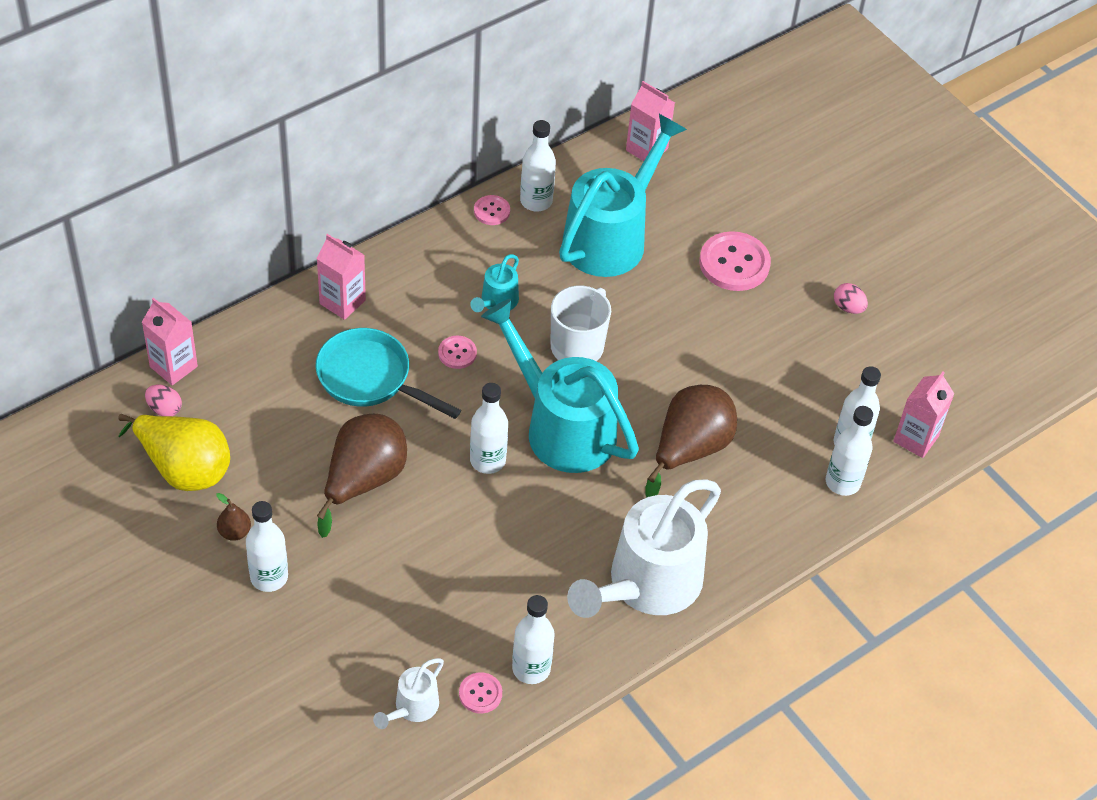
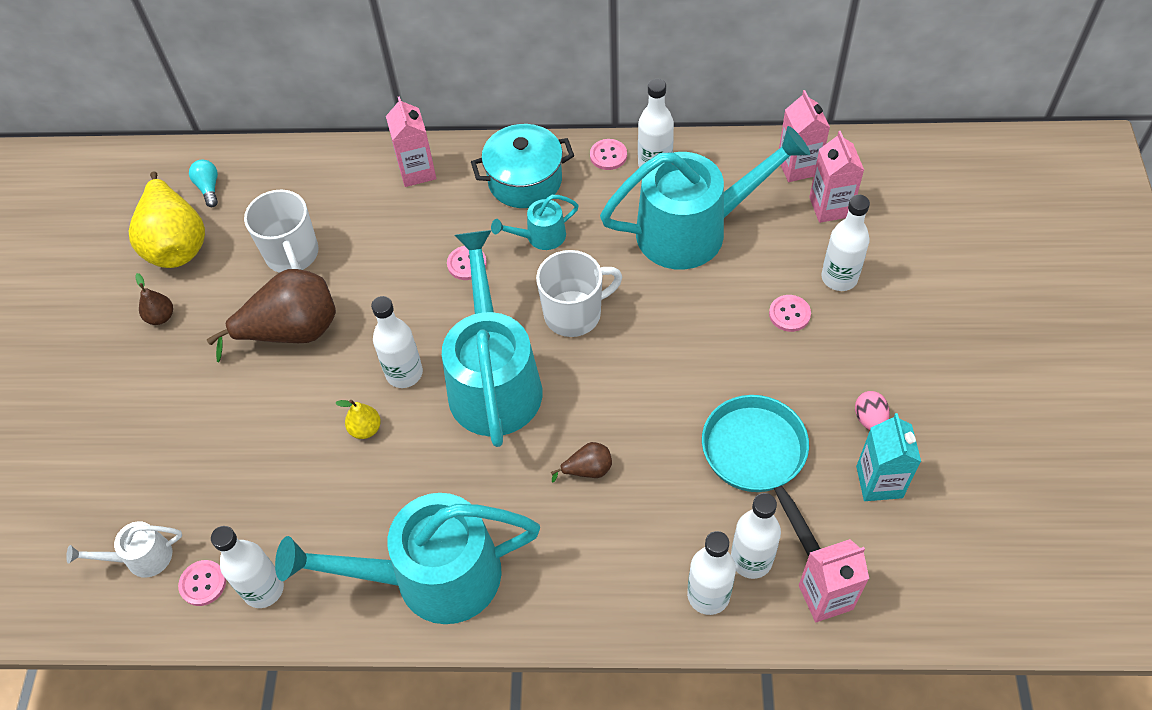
camera: 45 degrees right, 5 degrees up
pink carton [142,298,198,385] -> pink carton moved to [809,131,864,223]
pink egg [145,385,182,416] -> turquoise light bulb [189,160,218,207]
white bottle [246,501,288,592] -> white bottle moved to [822,195,870,291]
turquoise pan [316,328,461,419] -> turquoise pan moved to [702,395,820,557]
white watering can [567,479,721,618] -> turquoise watering can [275,493,540,624]
brown pear [645,385,737,497] -> brown pear [551,442,612,482], size x0.45
pink button [700,231,771,291] -> pink button [769,295,811,332], size x0.52
none -> white mug [244,190,319,273]
none -> yellow pear [336,400,381,439]
none -> turquoise pot [471,124,574,208]
none -> turquoise carton [856,413,921,501]

